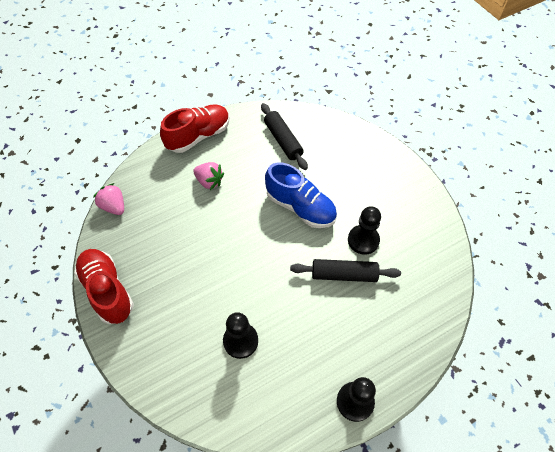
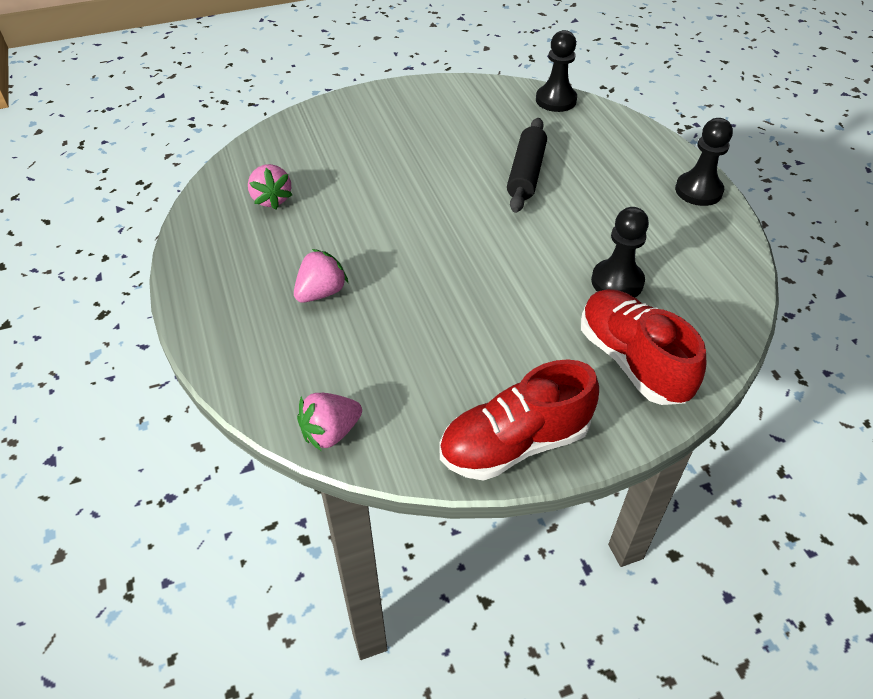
camera: 80 degrees left, 10 degrees down
red shoe [160,104,230,153] -> red shoe moved to [581,289,706,405]
black rolling pin [261,103,308,170] -> pink strawberry [248,164,292,210]
blue shoe [265,162,337,228] -> none
black pawn [348,206,381,255] -> black pawn moved to [536,30,577,112]

